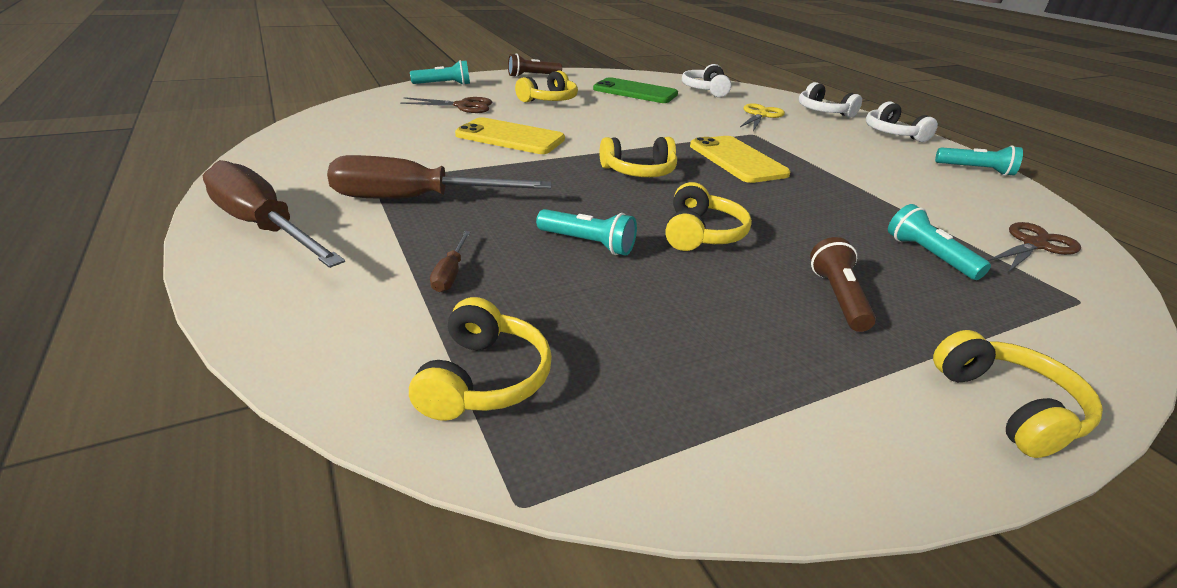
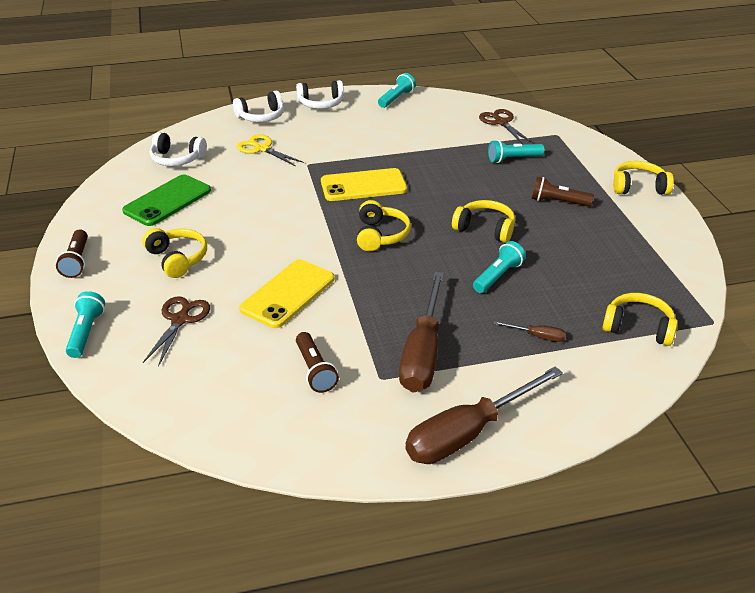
camera: 75 degrees left, 5 degrees up
none -> brown flashlight [296,332,339,393]

